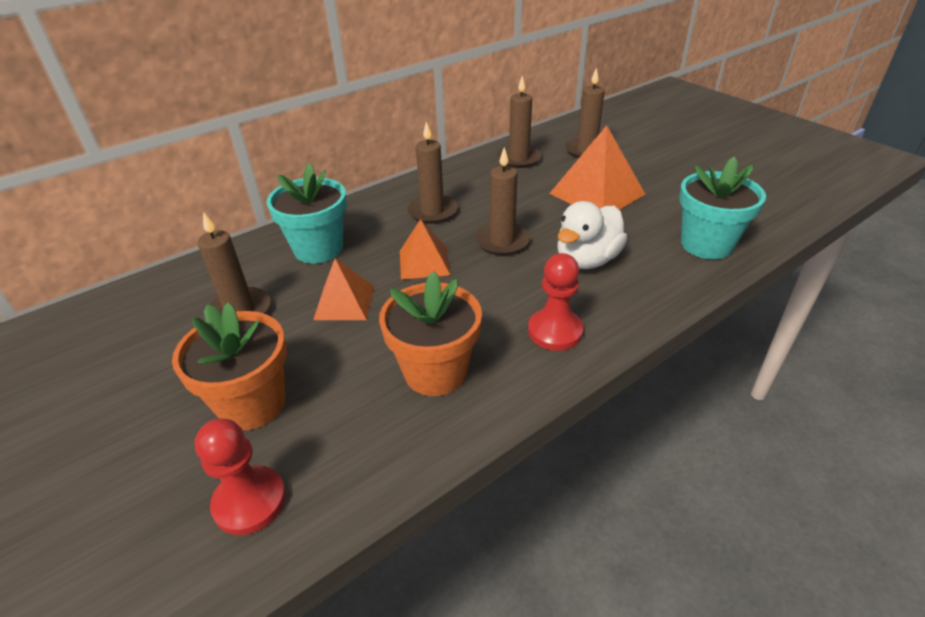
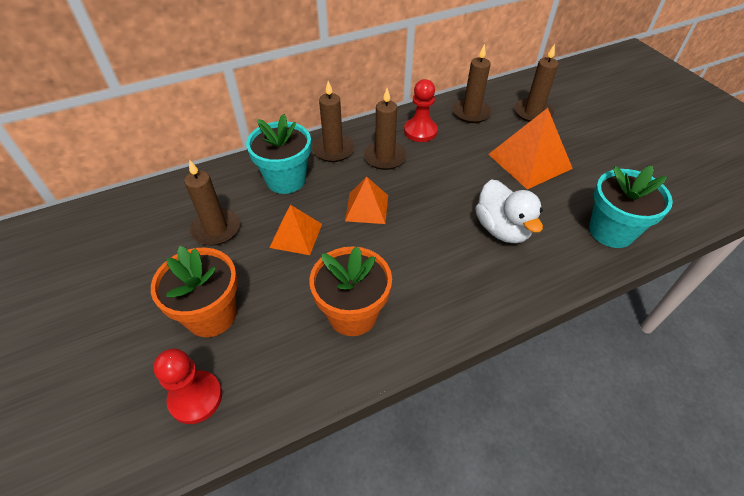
camera: 10 degrees right, 10 degrees up
brown candle [475,147,530,255] -> brown candle moved to [312,81,354,162]
red pawn [528,253,584,351] -> red pawn moved to [404,79,438,142]
white duck [557,201,627,269] -> white duck turned 75 degrees counterclockwise [475,180,543,243]

